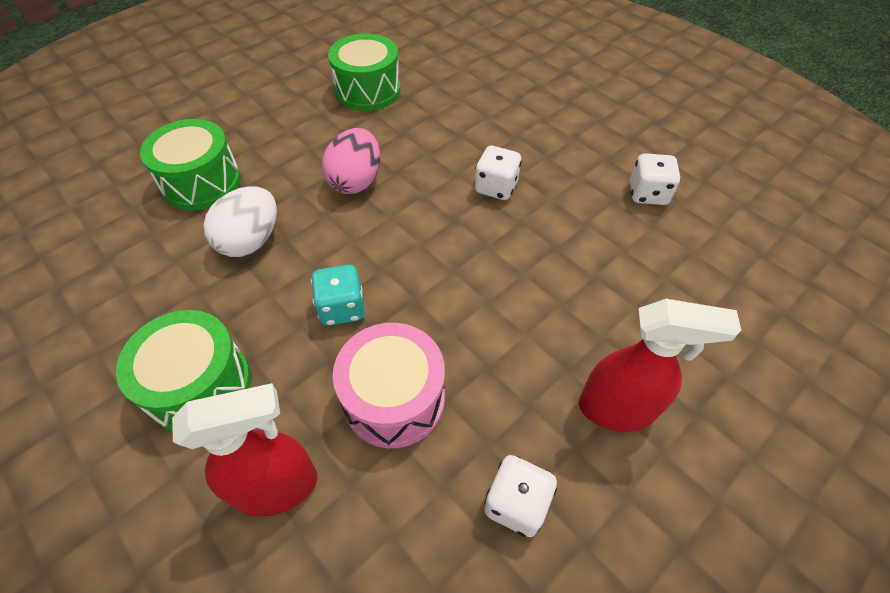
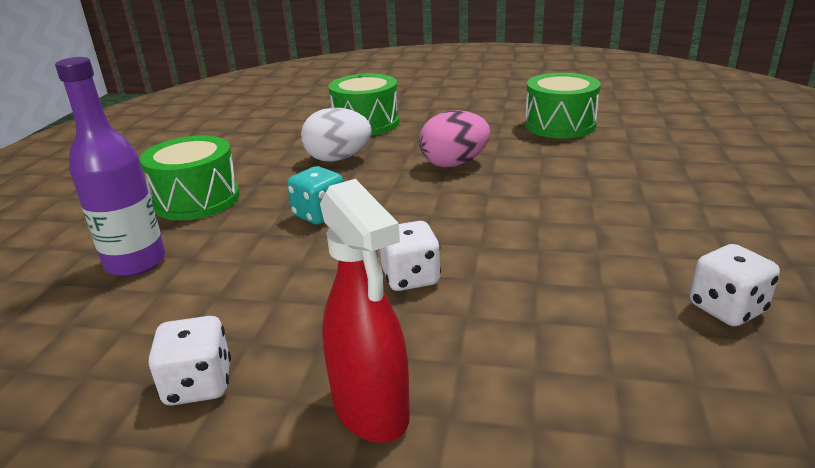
camera: 55 degrees right, 25 degrees down
red spray bottle [172,383,317,517] -> purple bottle [55,57,165,277]
pink drum [333,323,445,448] -> none
white dice [475,146,522,200] -> white dice moved to [380,221,441,291]

